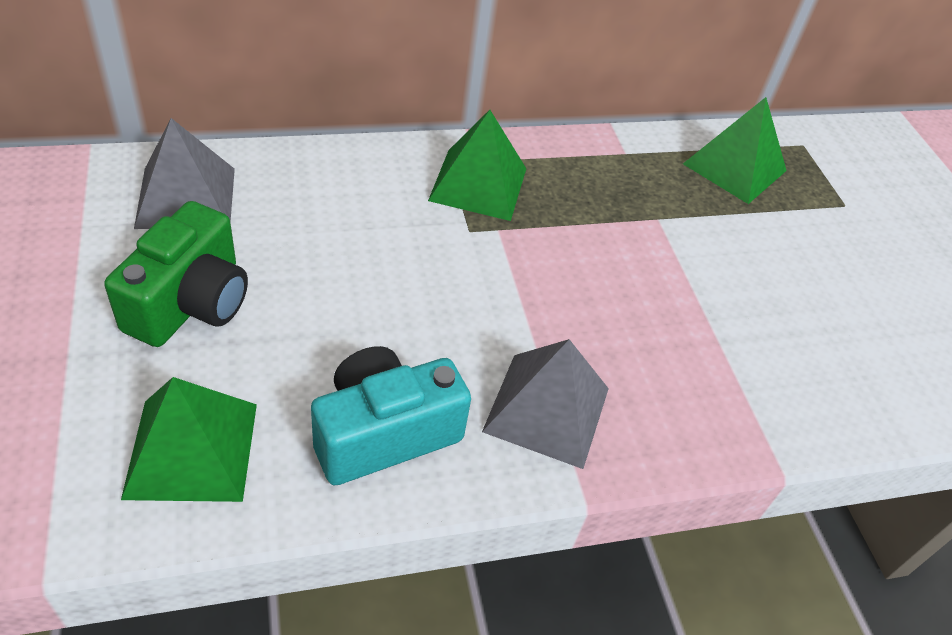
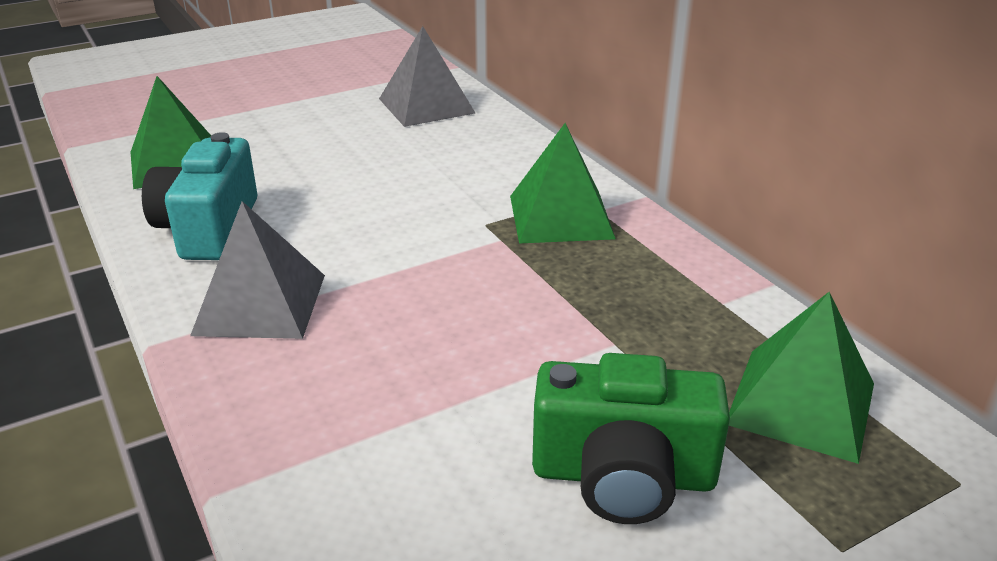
camera: 80 degrees right, 15 degrees down
green camera [104,201,248,347] -> green camera moved to [532,353,730,524]
turquoise camera [311,346,471,485] -> turquoise camera turned 135 degrees counterclockwise [142,132,257,260]

